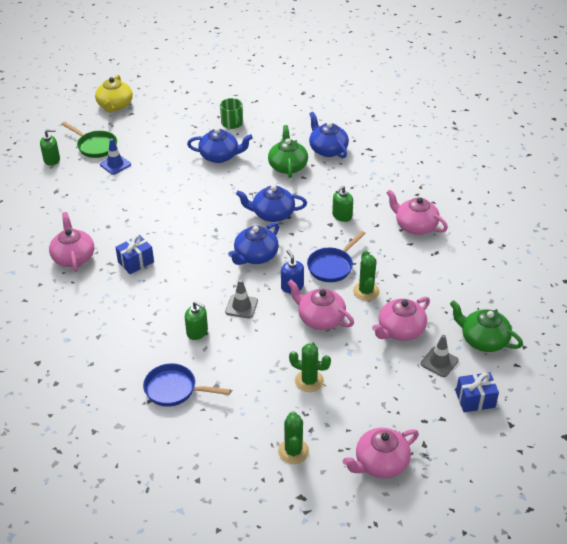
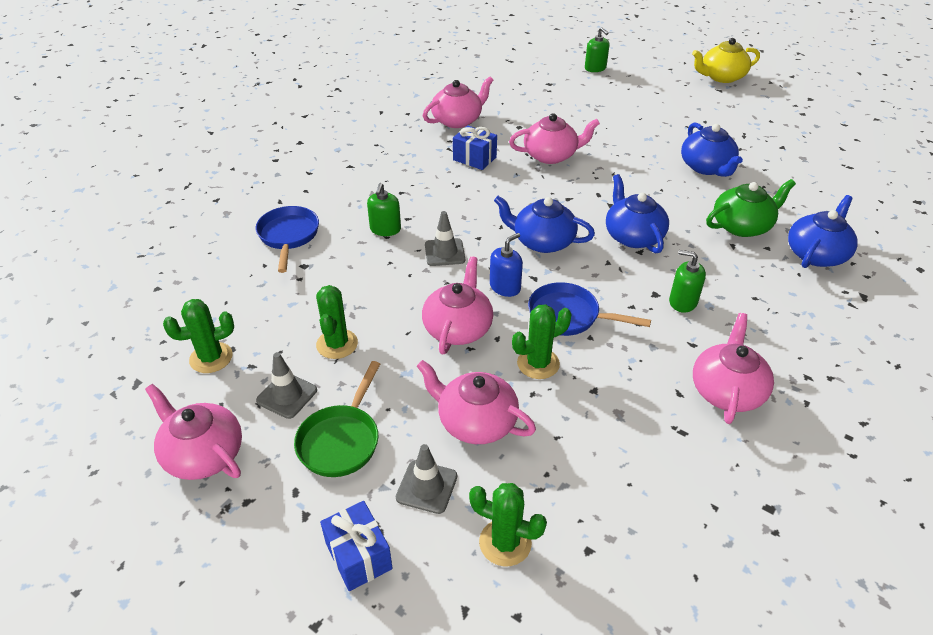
camera: 70 degrees right, 0 degrees up
green pan [62,122,117,158] -> green pan moved to [294,361,380,477]
blue traffic cone [100,139,131,175] -> none
green mug [220,98,243,129] -> none
green teapot [450,300,523,352] -> green cactus [469,483,547,566]
none -> grey traffic cone [256,352,317,419]
none -> pink teapot [509,113,600,164]

